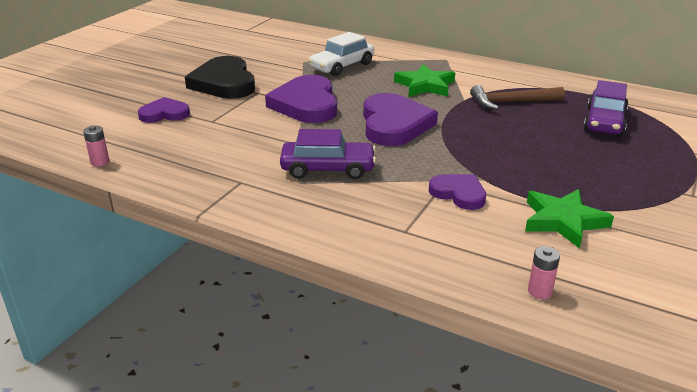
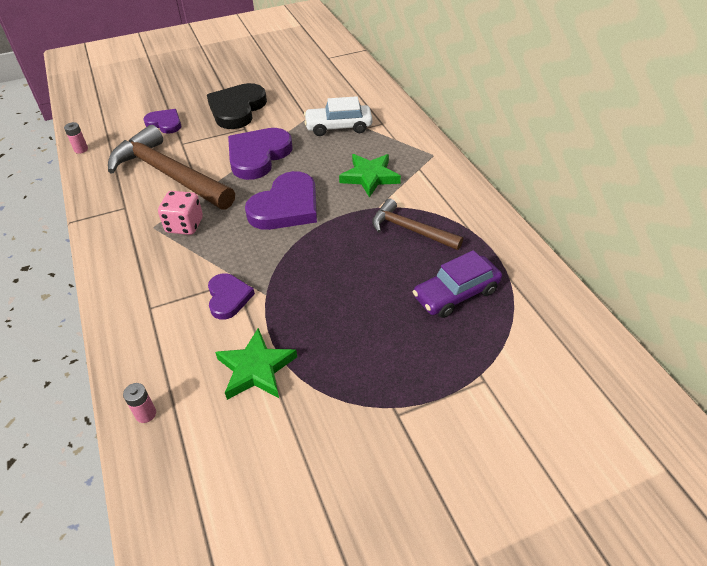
camera: 40 degrees right, 15 degrees up
purple car [280,129,376,179] -> pink dice [158,191,203,235]
none -> brown hammer [108,125,235,210]

